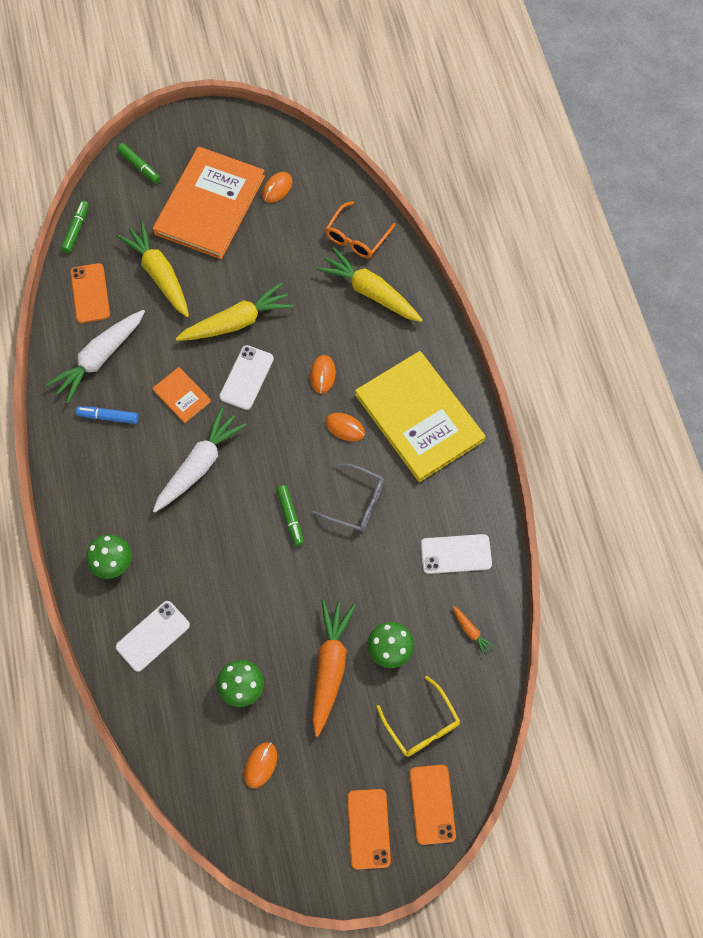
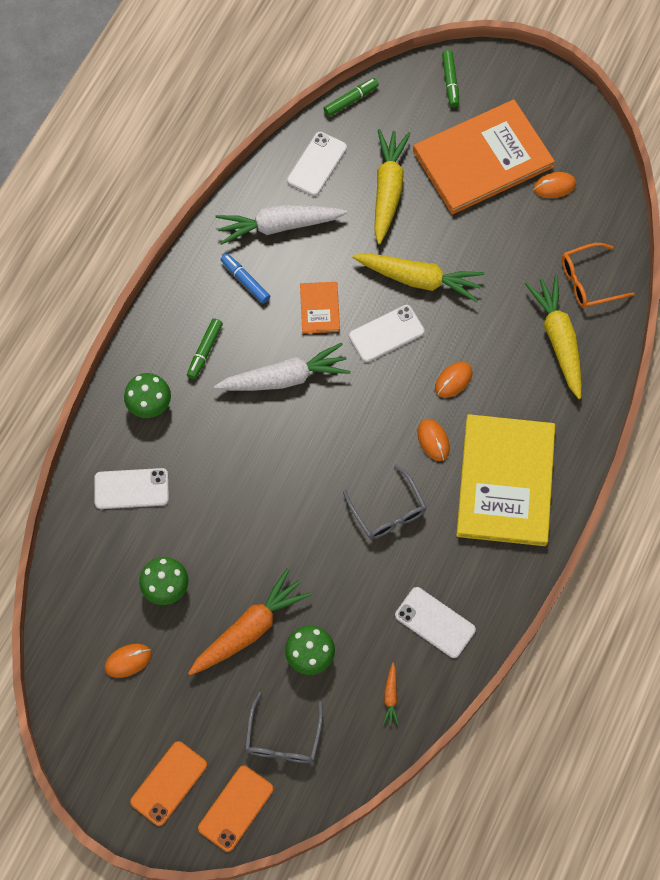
camera: 40 degrees right, 0 degrees up
orange phone [70,263,110,323] -> white phone [287,132,347,196]
green marker [276,485,304,546] -> green marker moved to [187,318,223,379]
yellow glasses [376,676,460,757] -> grey glasses [245,692,323,763]

